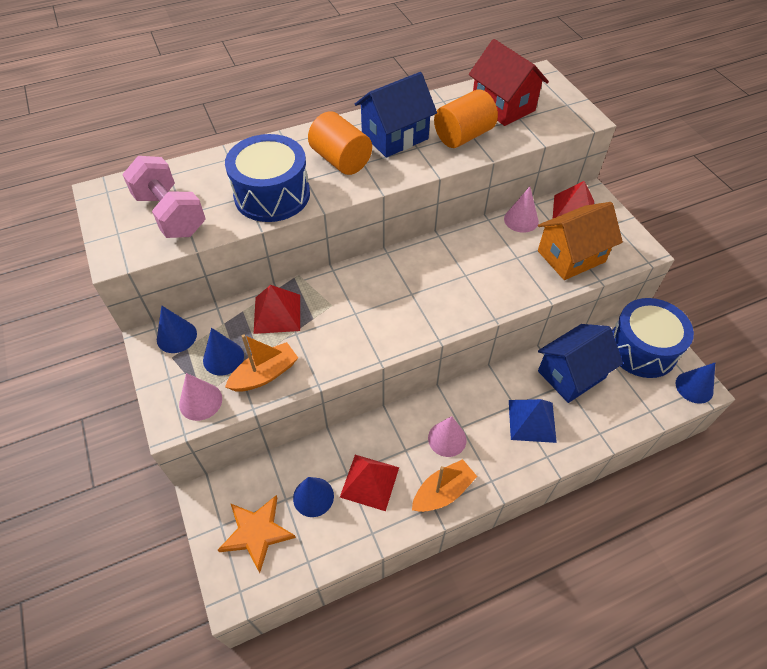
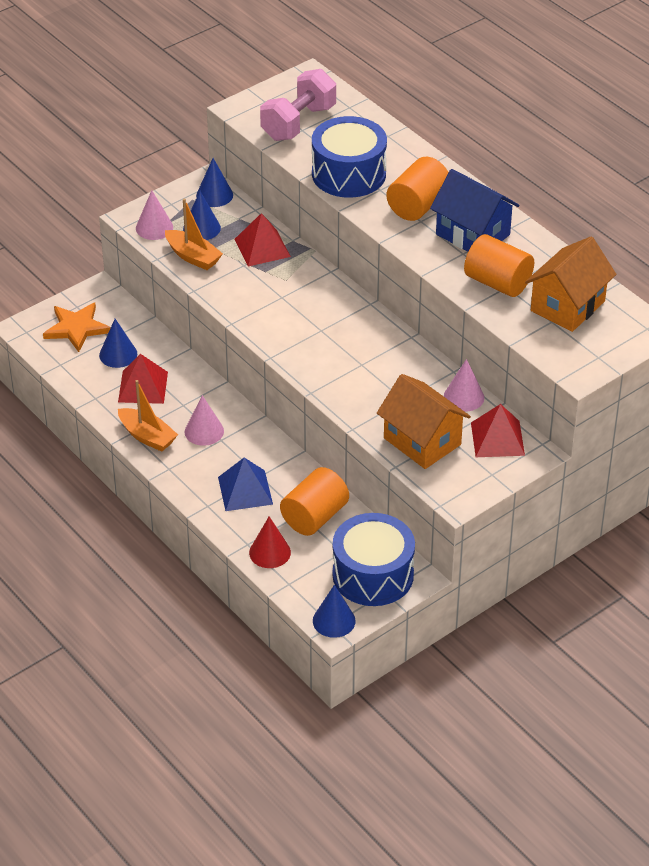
camera: 75 degrees right, 10 degrees down
red house [469,39,549,126] -> orange house [525,237,616,332]
blue house [538,324,623,403] -> orange cylinder [280,467,349,536]
none -> red cone [249,517,291,568]

